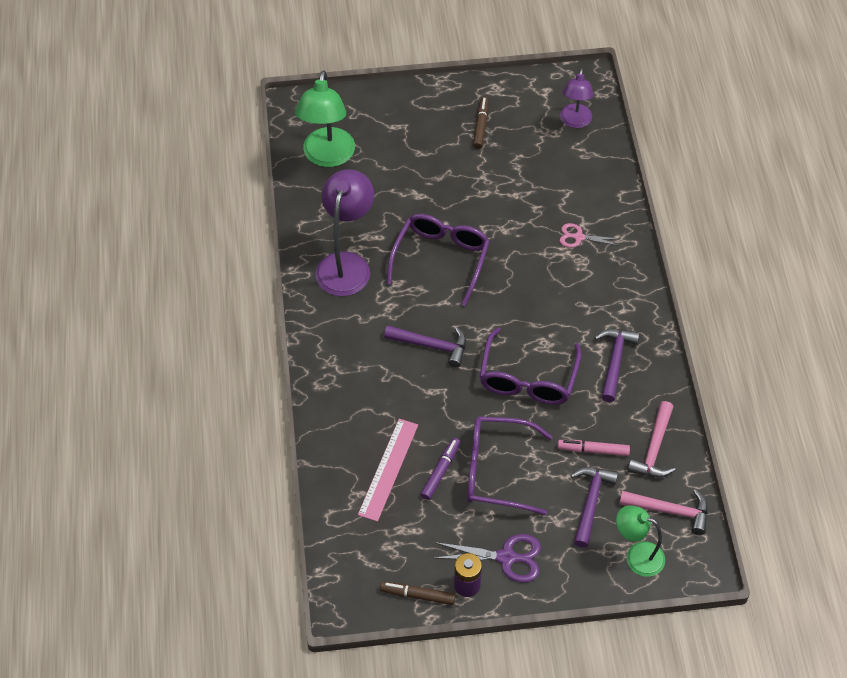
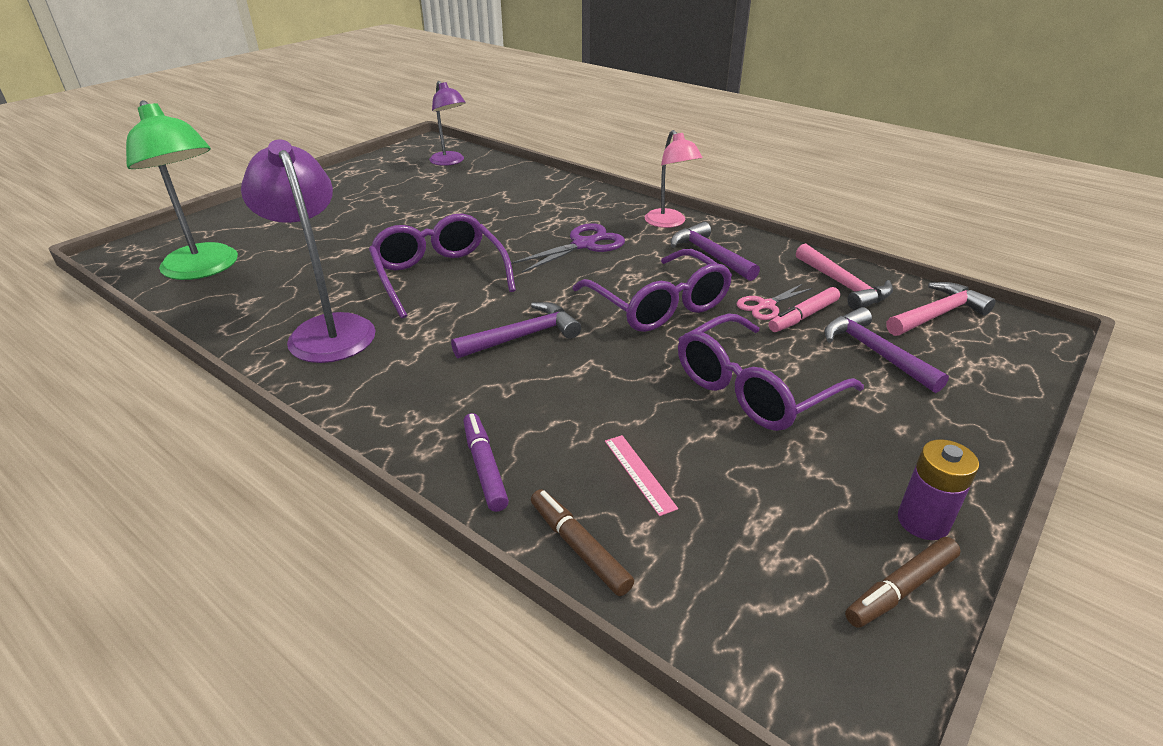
camera: 45 degrees left, 20 degrees down
pink ruler [358,419,418,522] -> pink ruler [605,435,678,516], size x0.54
purple marker [421,438,461,500] -> purple marker moved to [463,413,509,512]
purple scissors [434,534,541,582] -> purple scissors moved to [511,223,625,273]
brown marker [473,97,489,149] -> brown marker moved to [531,489,634,596]
pink scissors [560,223,620,248] -> pink scissors moved to [737,284,813,320]
green lamp [616,505,665,577] -> none
none -> pink lamp [645,130,702,228]

